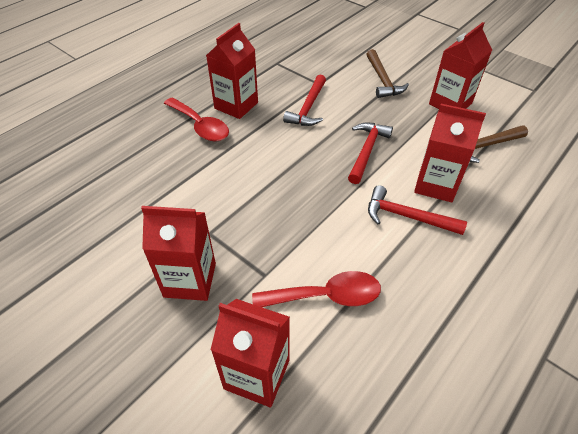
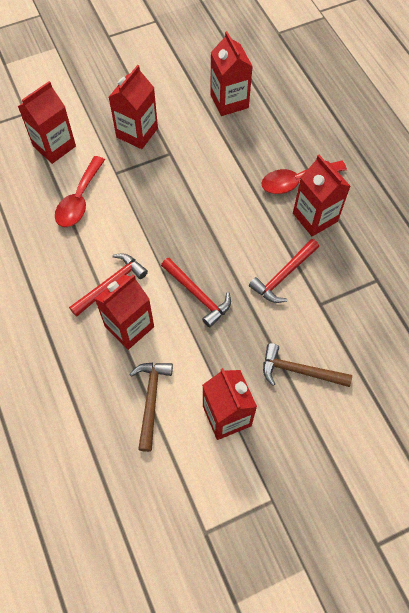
camera: 115 degrees right, 15 degrees up
red hammer [283,75,326,126] -> red hammer turned 90 degrees counterclockwise [249,239,319,303]
none -> red carton [210,31,253,116]

